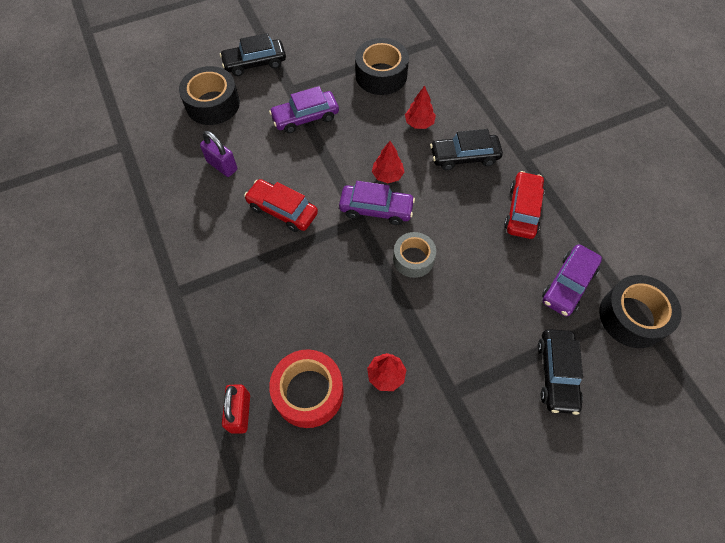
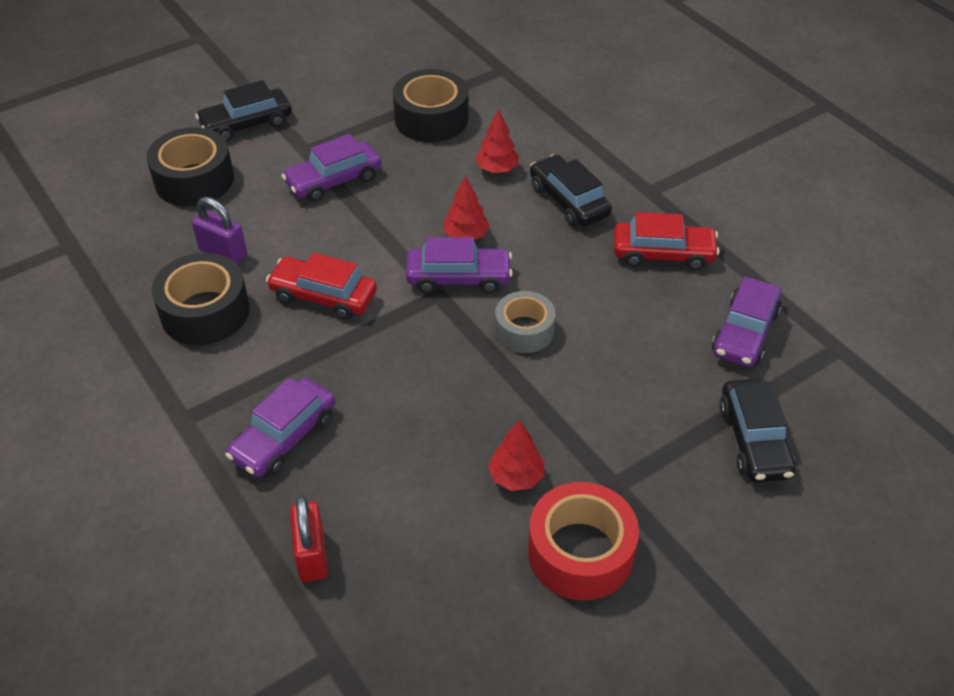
camera: 10 degrees left, 15 degrees down
red tape [269,349,344,428] -> red tape moved to [528,482,639,601]
black car [430,129,503,170] -> black car turned 75 degrees clockwise [530,154,612,227]
red car [504,171,545,239] -> red car turned 90 degrees clockwise [614,212,720,270]
black tape [599,275,682,348] -> black tape moved to [152,253,250,345]
none -> purple car [225,378,335,477]

